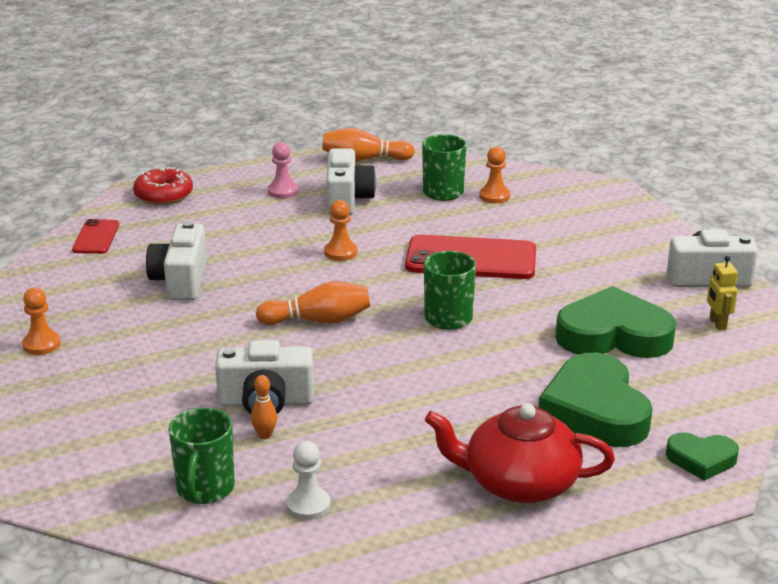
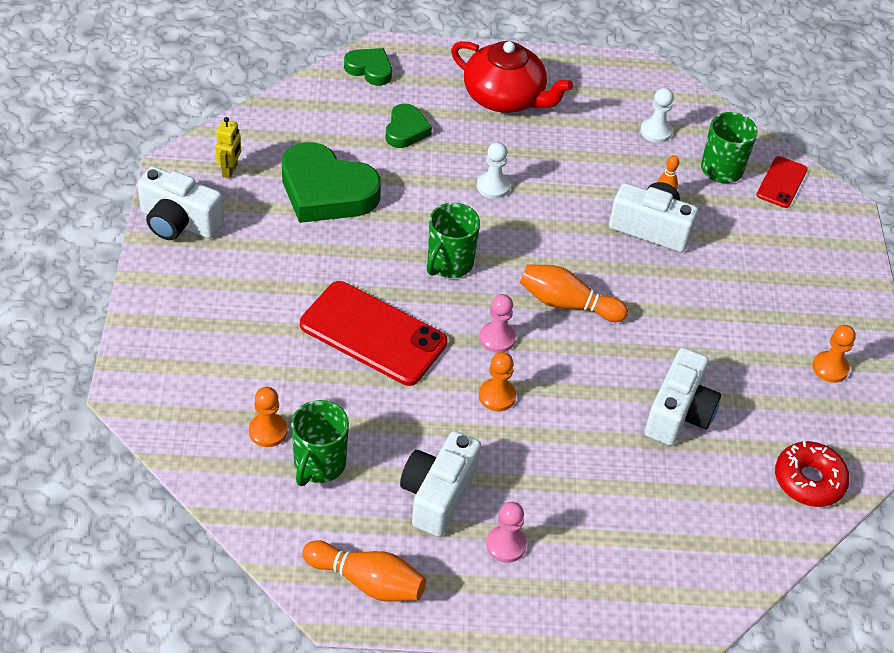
camera: 160 degrees left, 20 degrees up
red phone [72,219,119,254] -> red phone moved to [757,156,807,208]
red donut [133,167,193,205] -> red donut moved to [775,441,850,507]
green heart [538,353,653,447] -> green heart [386,103,432,148], size x0.53
none -> white pawn [477,142,510,199]
none -> pink pawn [479,294,516,353]

